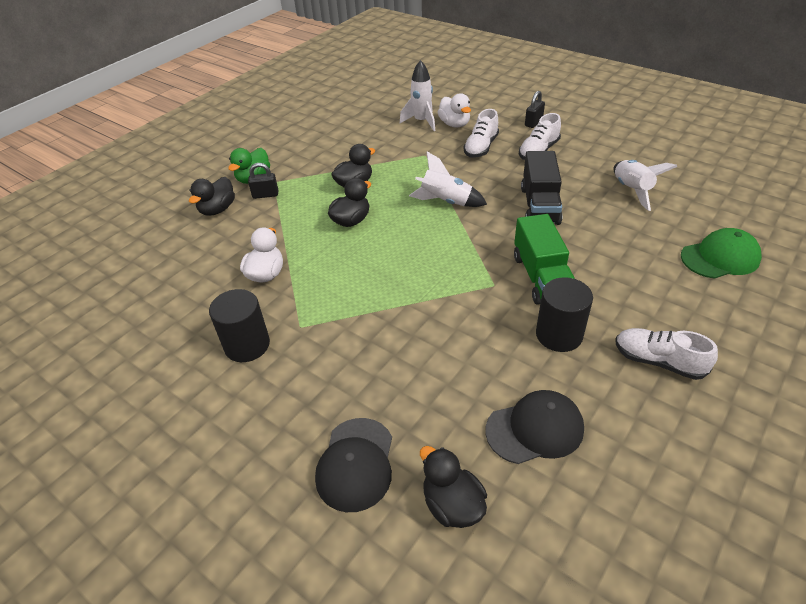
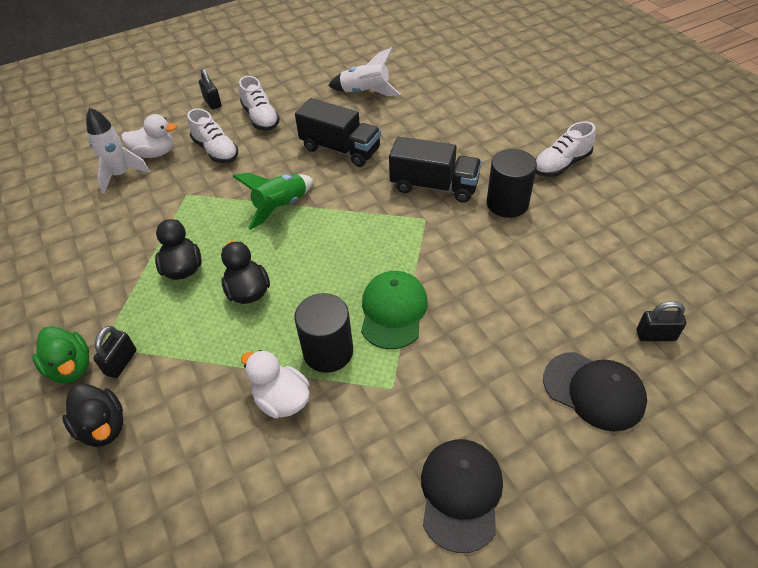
camera: 65 degrees left, 5 degrees up
black cylinder [209,289,270,362] -> black cylinder moved to [294,293,353,373]
white rocket [409,152,487,207] -> green rocket [232,173,313,230]
black duck [420,446,487,528] -> black padlock [637,301,686,341]
black cap [485,390,584,464] -> black cap moved to [421,439,503,553]
green truck [514,214,575,305] -> black truck [389,137,482,203]
green cap [681,228,762,279] -> green cap moved to [361,271,428,349]

